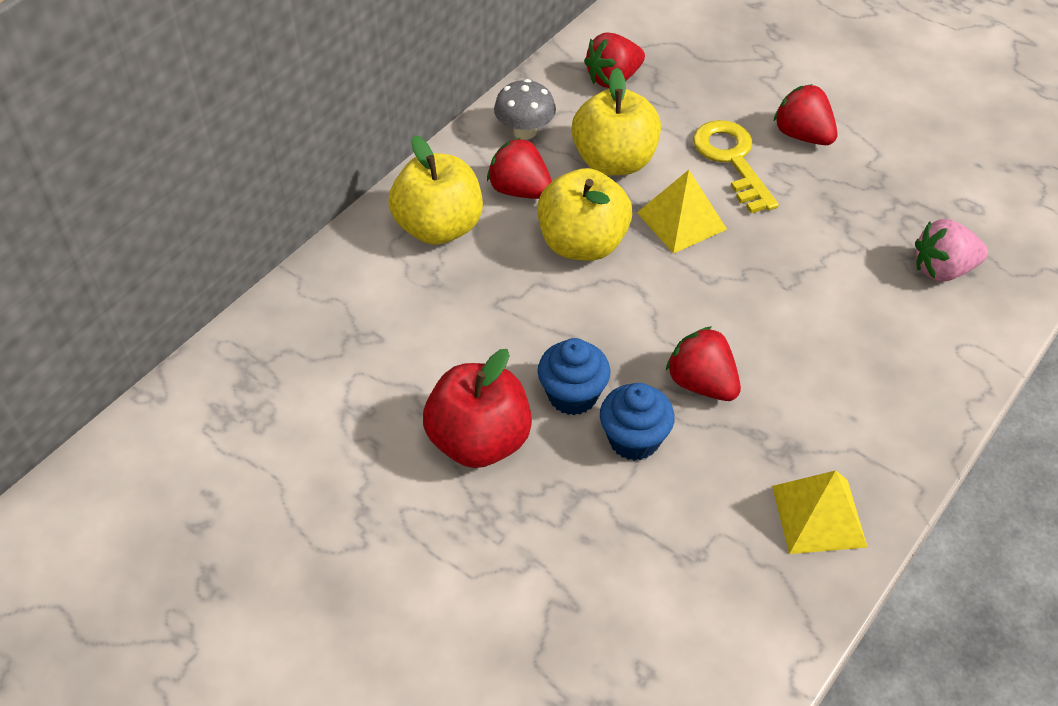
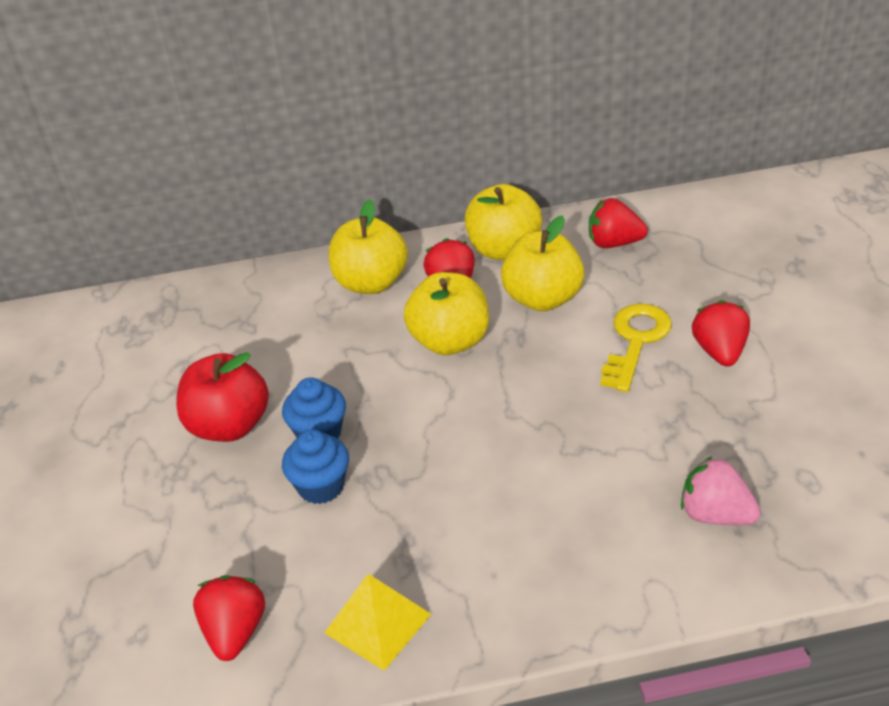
camera: 45 degrees right, 10 degrees down
grey mushroom [494,79,556,140] -> yellow apple [465,184,542,260]
yellow pyramid [637,170,727,254] -> none
red strawberry [666,326,741,401] -> red strawberry moved to [193,576,265,661]

